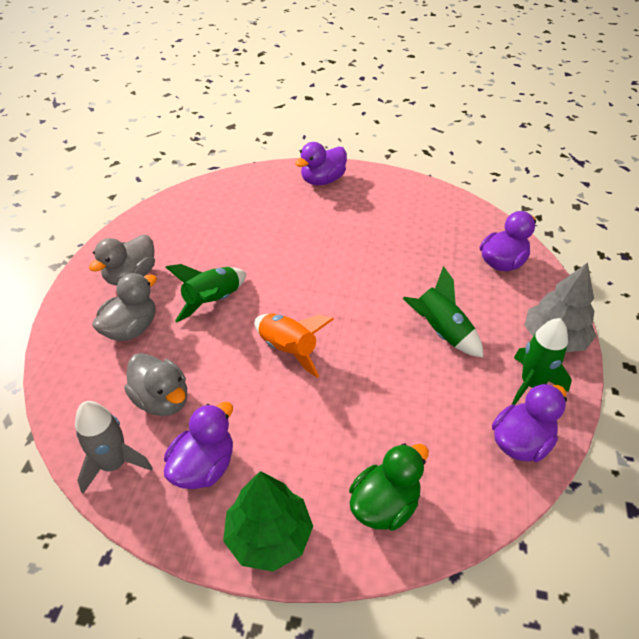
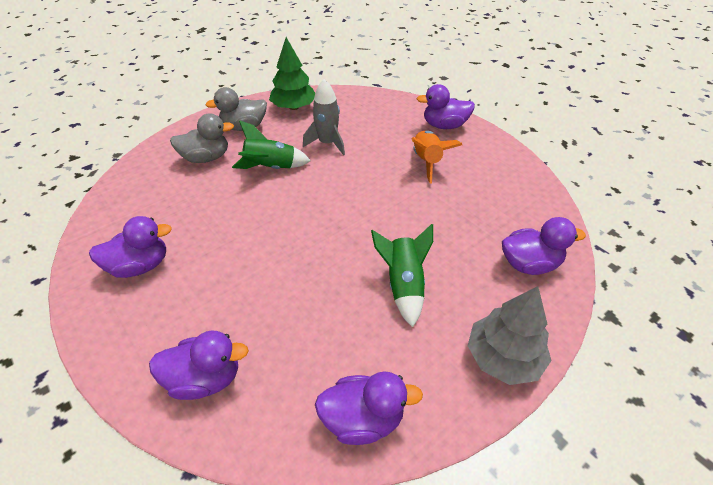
camera: 40 degrees right, 0 degrees up
grey rocket [75,401,153,494] -> grey rocket moved to [303,79,345,155]
grey duck [124,353,187,416] -> none
green tree [223,471,313,572] -> green tree moved to [269,37,315,110]
orange rocket [254,314,334,378] -> orange rocket moved to [411,131,462,183]
green duck [349,443,429,531] -> purple duck [149,330,249,400]
green rocket [512,318,572,404] -> none

